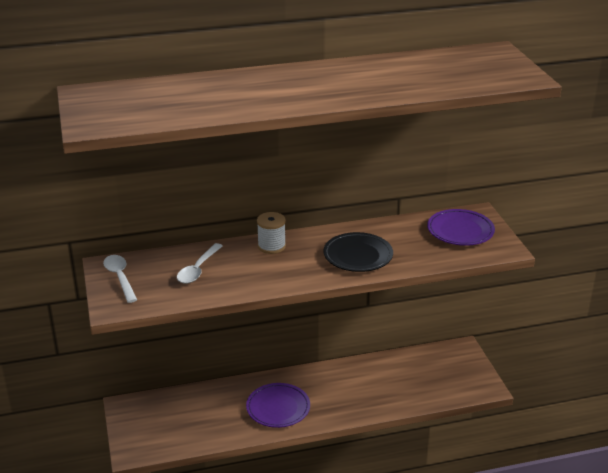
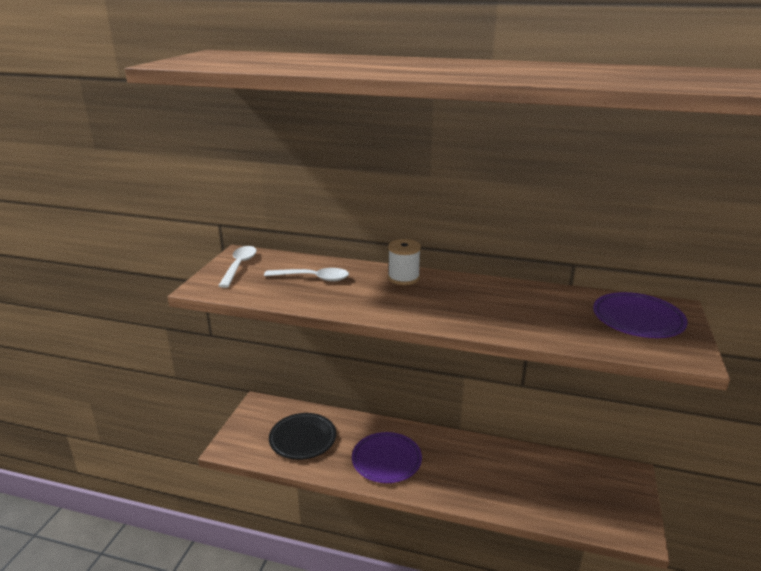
camera: 30 degrees right, 5 degrees down
white spoon [177,243,223,284] -> white spoon turned 135 degrees counterclockwise [264,268,349,281]
black plate [323,232,393,272] -> black plate moved to [269,413,336,460]

